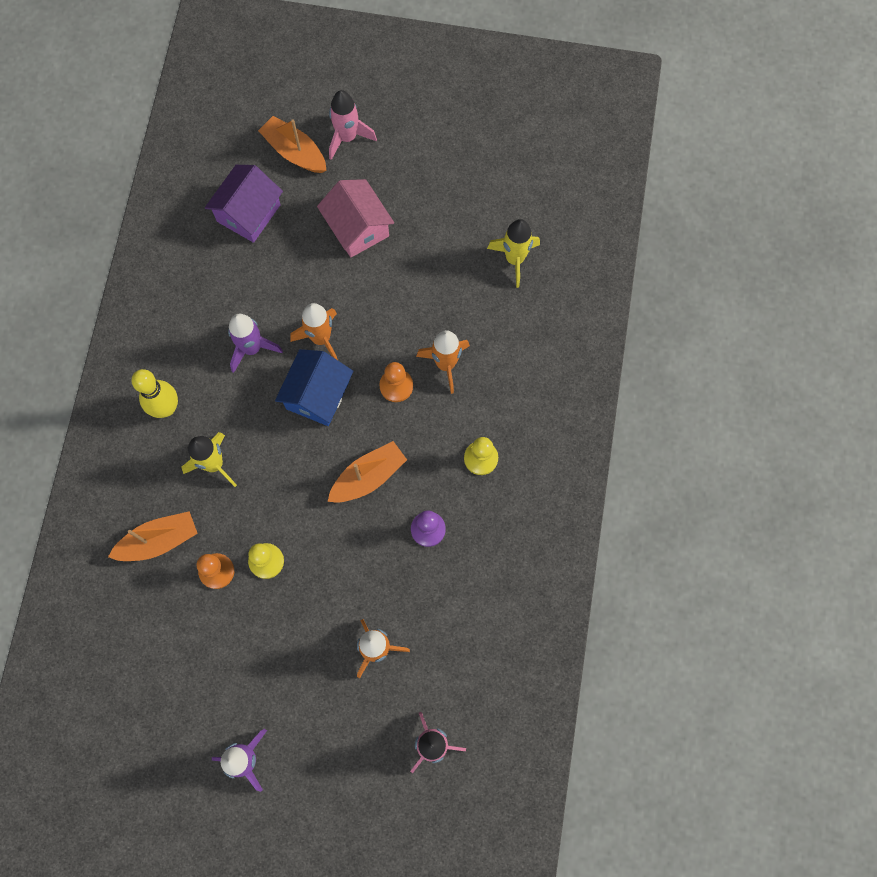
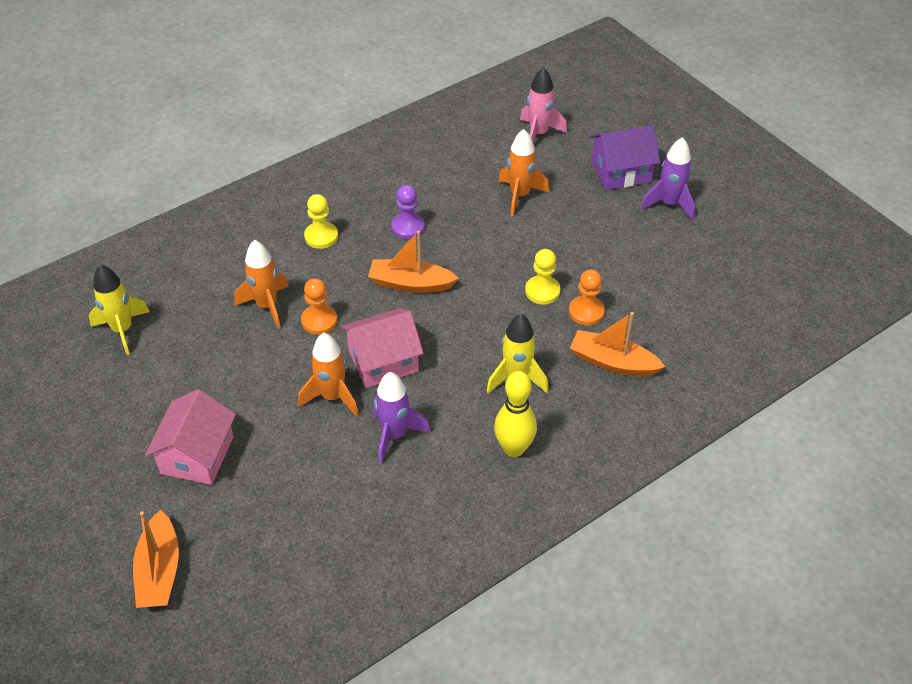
camera: 135 degrees left, 25 degrees down
purple house [205,165,283,243] -> purple house moved to [590,125,660,190]
blue house [275,349,353,426] -> pink house [341,308,424,388]
pink rocket [329,90,377,160] -> none

